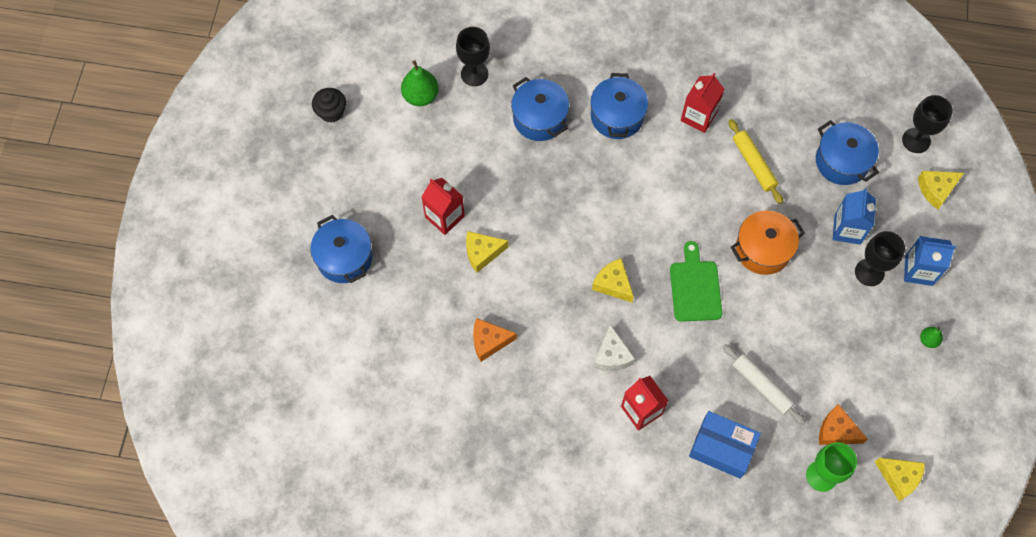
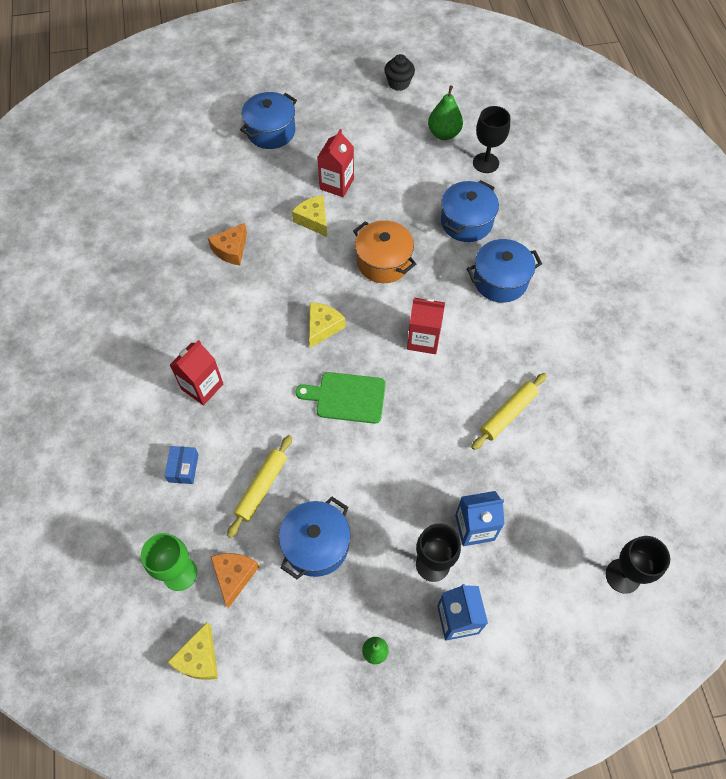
camera: 70 degrees right, 5 degrees down
orange cheese [473,318,517,362] -> orange cheese turned 120 degrees counterclockwise [208,223,247,265]
white cheese [593,324,635,371] -> none
green cutting board [670,241,722,322] -> green cutting board turned 150 degrees counterclockwise [296,372,386,424]
red carton [681,73,724,133] -> red carton moved to [407,298,445,354]
blue box [689,411,761,479] -> blue box [165,446,199,484], size x0.56
white rolling pin [722,344,805,425] -> yellow rolling pin [227,435,292,538]
orange pot [731,211,805,275] -> orange pot moved to [353,220,416,283]
blue pot [816,120,879,185] -> blue pot moved to [279,497,351,579]
yellow cheese [918,171,964,209] -> none

